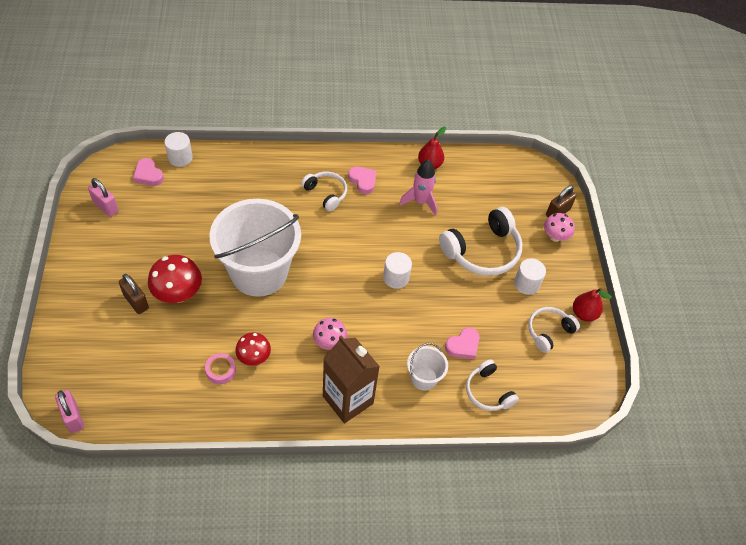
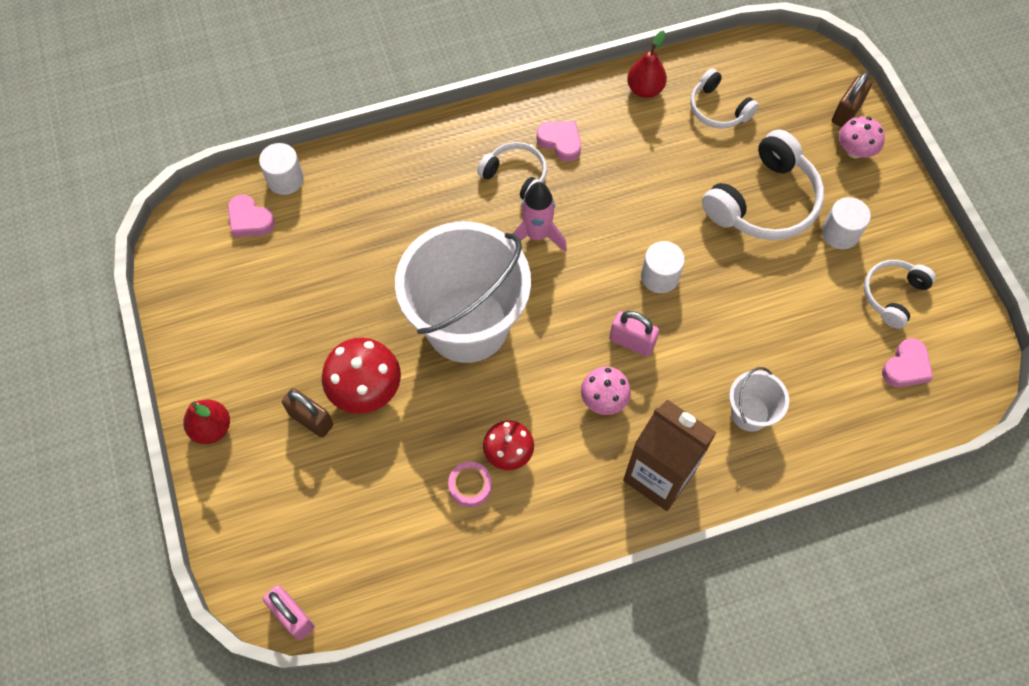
camera: 10 degrees left, 10 degrees up
pink padlock [88,178,119,217] -> pink padlock moved to [609,311,659,357]
pink rocket [399,159,437,216] -> pink rocket moved to [513,182,567,252]
pink heart [445,327,479,359] -> pink heart moved to [882,338,933,387]
white headphones [466,359,519,411] -> white headphones moved to [690,68,759,129]
red pear [573,288,612,321] -> red pear moved to [183,400,230,444]

